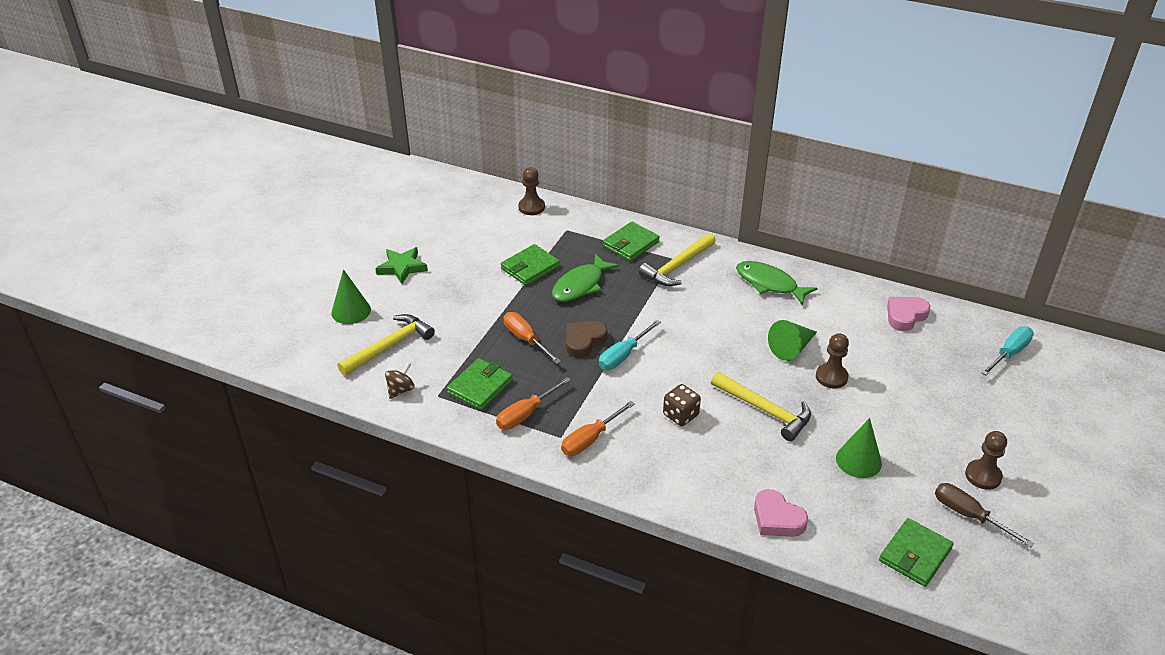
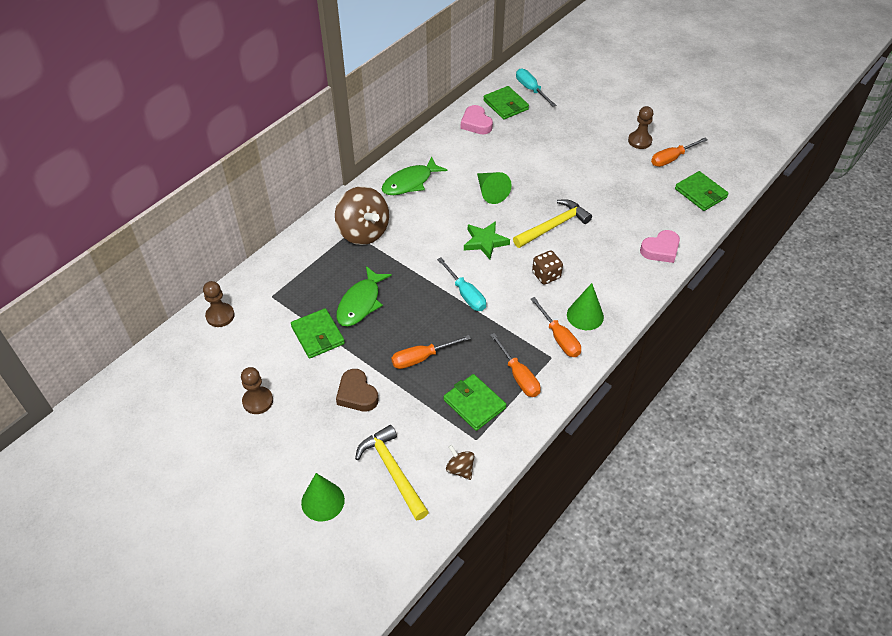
camera: 75 degrees left, 10 degrees up
green star [376,247,428,284] -> green star moved to [464,221,510,259]
green fish [552,253,619,302] -> green fish turned 60 degrees clockwise [336,266,392,326]
brown heart [566,321,608,358] -> brown heart moved to [336,369,379,411]
green wallet [603,222,660,261] -> green wallet moved to [483,86,529,120]
yellow hammer [639,233,716,286] -> brown spinning top [335,186,389,245]
brown pawn [816,333,849,389] -> brown pawn moved to [241,367,273,414]
green cone [836,418,882,478] -> green cone moved to [567,283,604,330]
brown screwdriver [935,483,1034,547] -> orange screwdriver [651,138,708,167]

